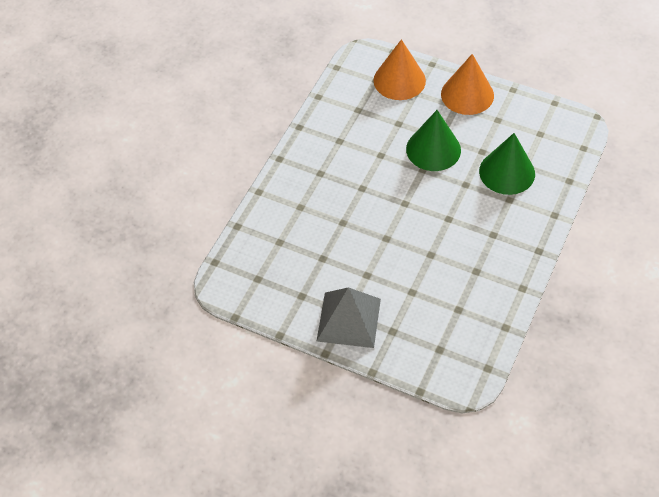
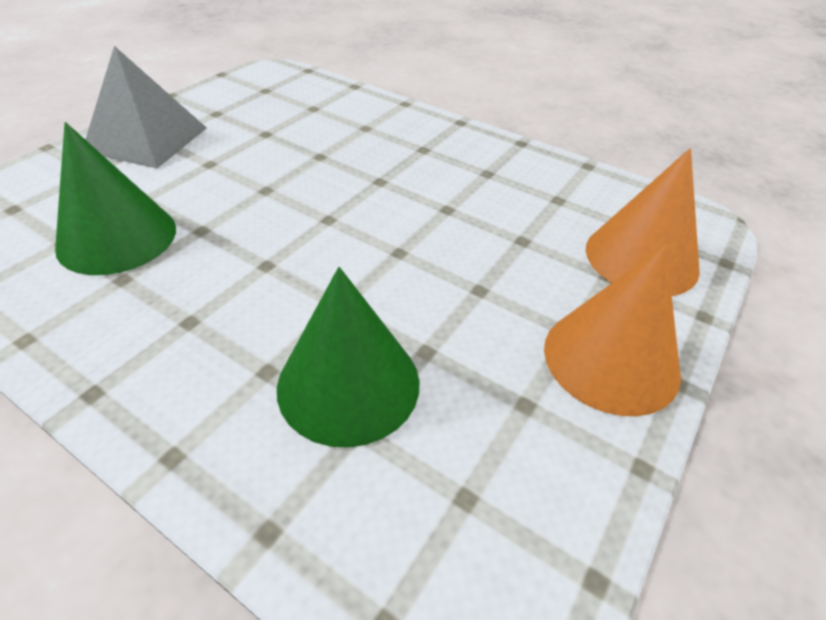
camera: 95 degrees right, 10 degrees down
green cone [406,110,461,171] -> green cone moved to [55,122,176,275]

